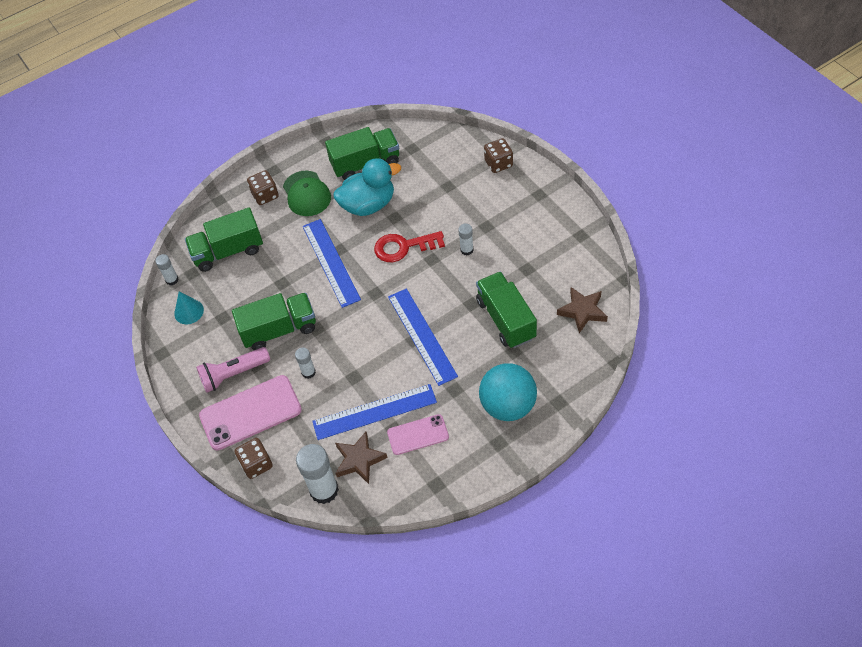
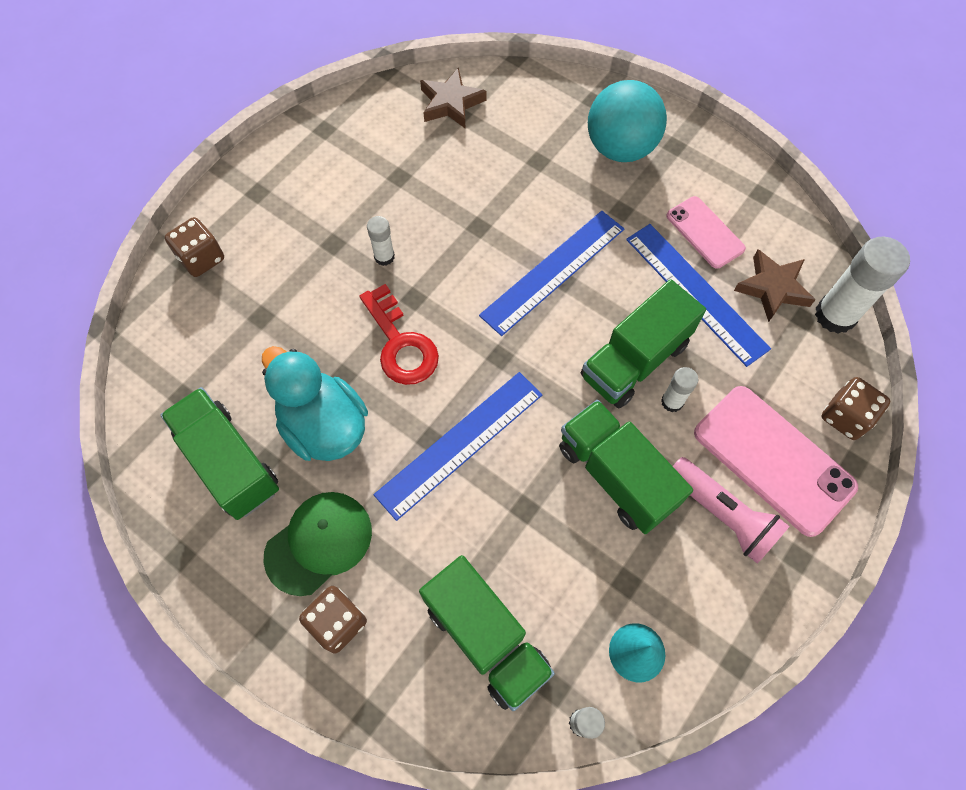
camera: 115 degrees left, 10 degrees up
green truck [476,272,537,348] -> green truck moved to [581,279,706,408]

